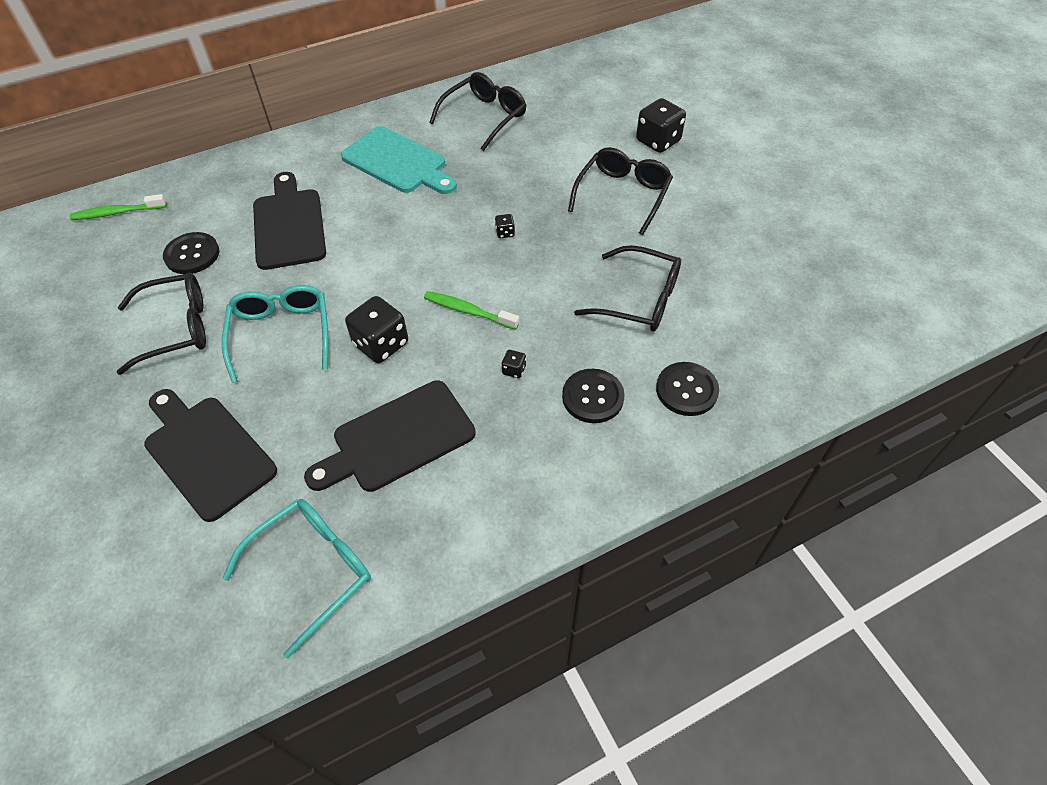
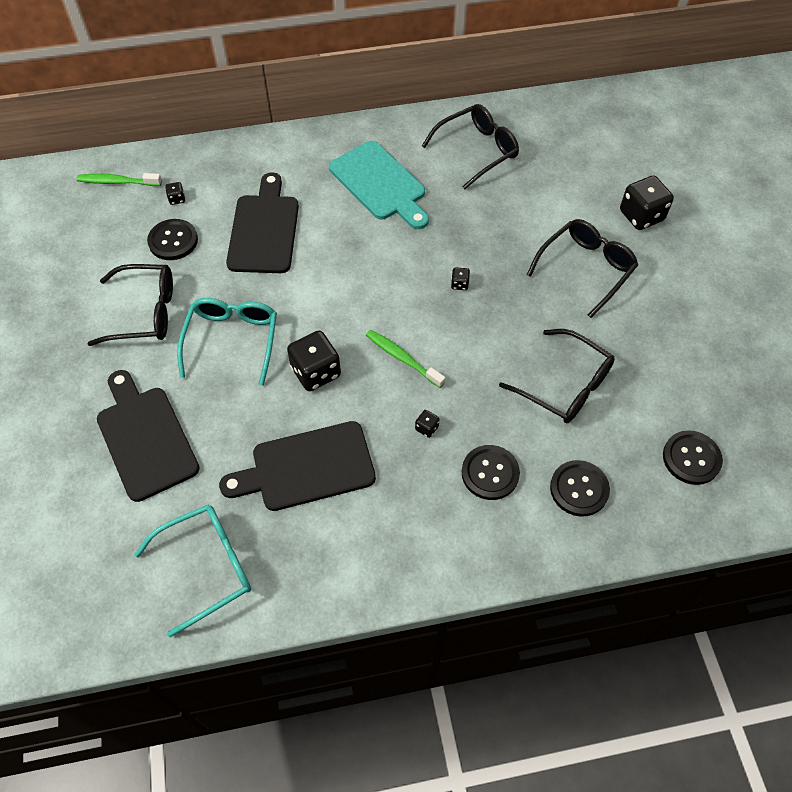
camera: 15 degrees right, 5 degrees up
none -> black dice [165,182,185,205]
none -> black button [663,430,723,485]

